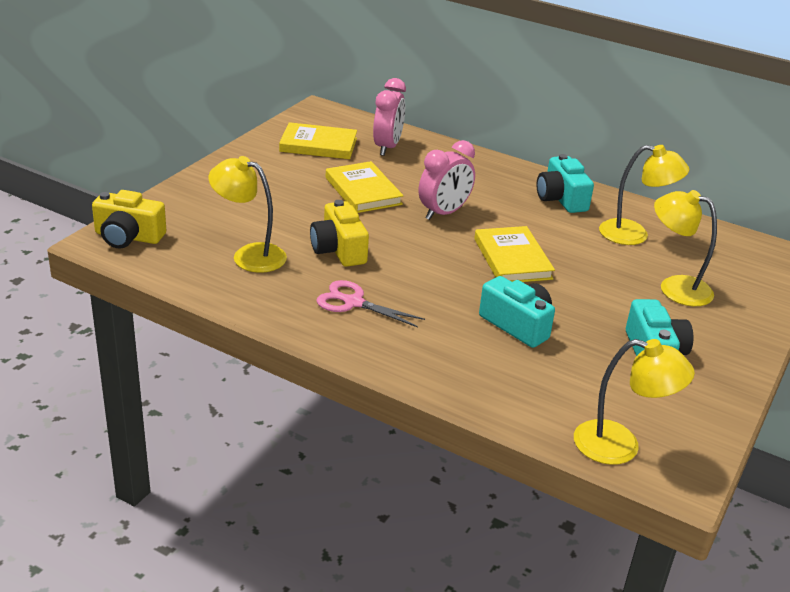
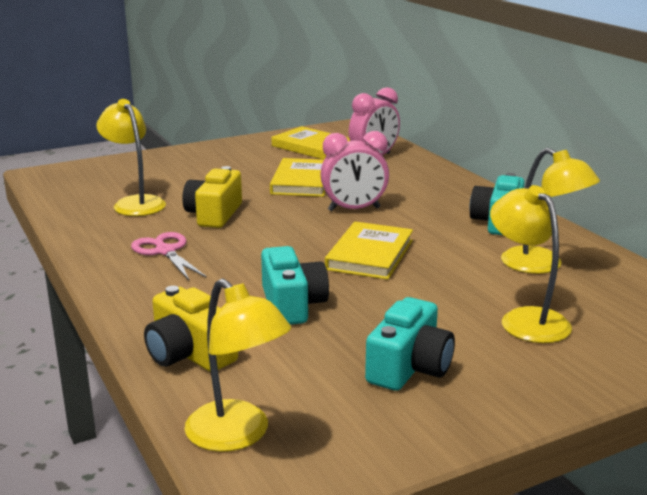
camera: 35 degrees right, 10 degrees down
yellow camera [92,190,166,248] -> yellow camera moved to [144,286,238,372]

